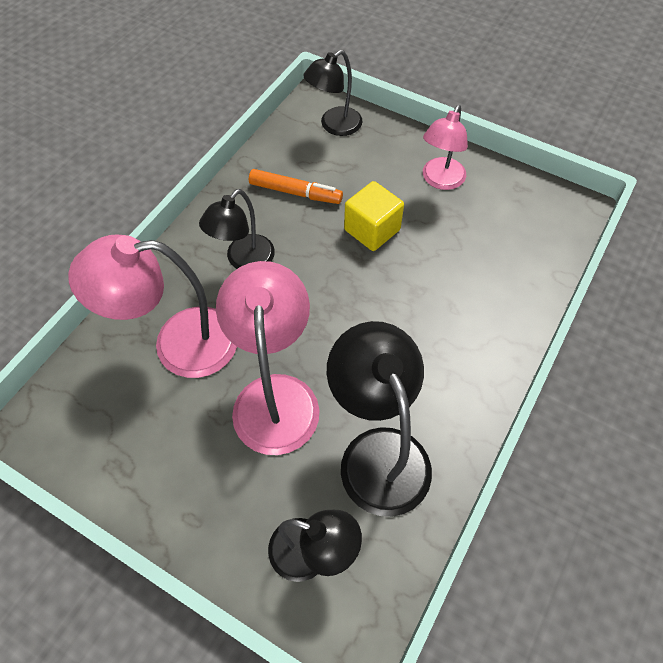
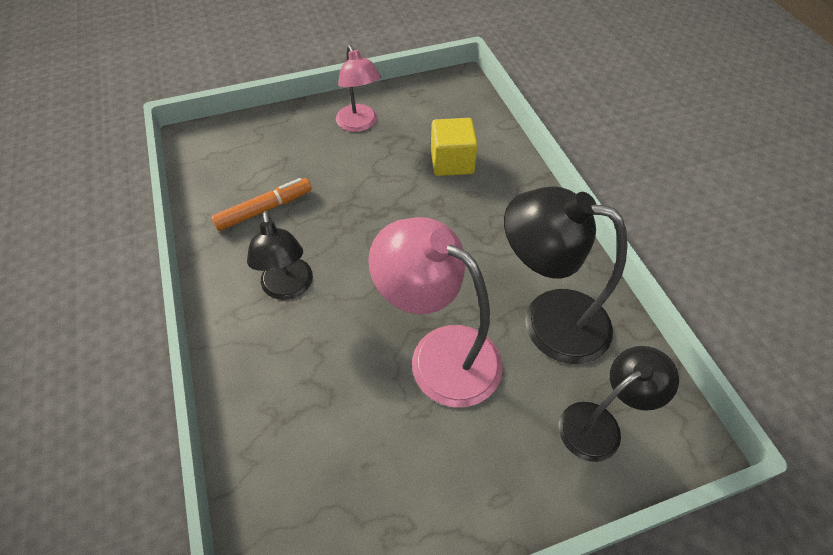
camera: 50 degrees left, 5 degrees down
pink lamp [68,234,237,378] -> none
black lamp [303,50,362,136] -> none
yellow cube [344,181,404,251] -> yellow cube moved to [431,118,478,176]

